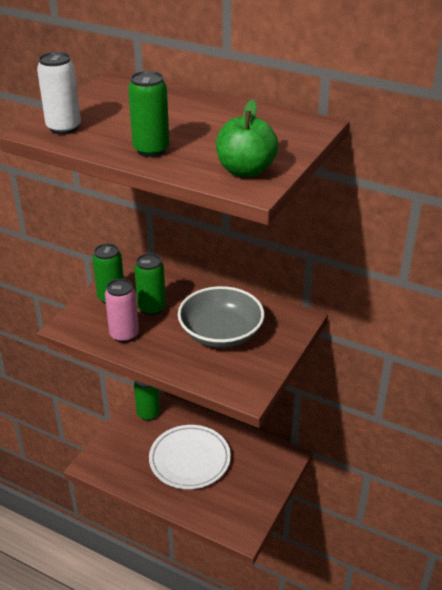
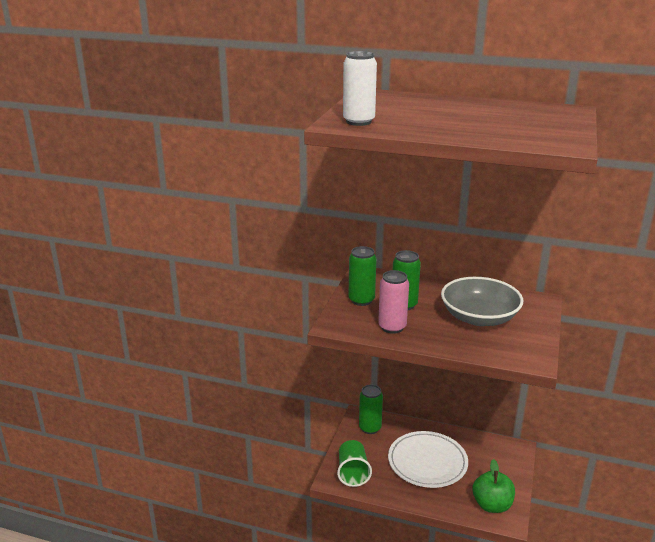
camera: 10 degrees left, 10 degrees down
green can [128,71,169,157] -> none
green apple [216,99,278,177] -> green apple moved to [472,459,515,513]
none -> green cup [337,440,372,487]

